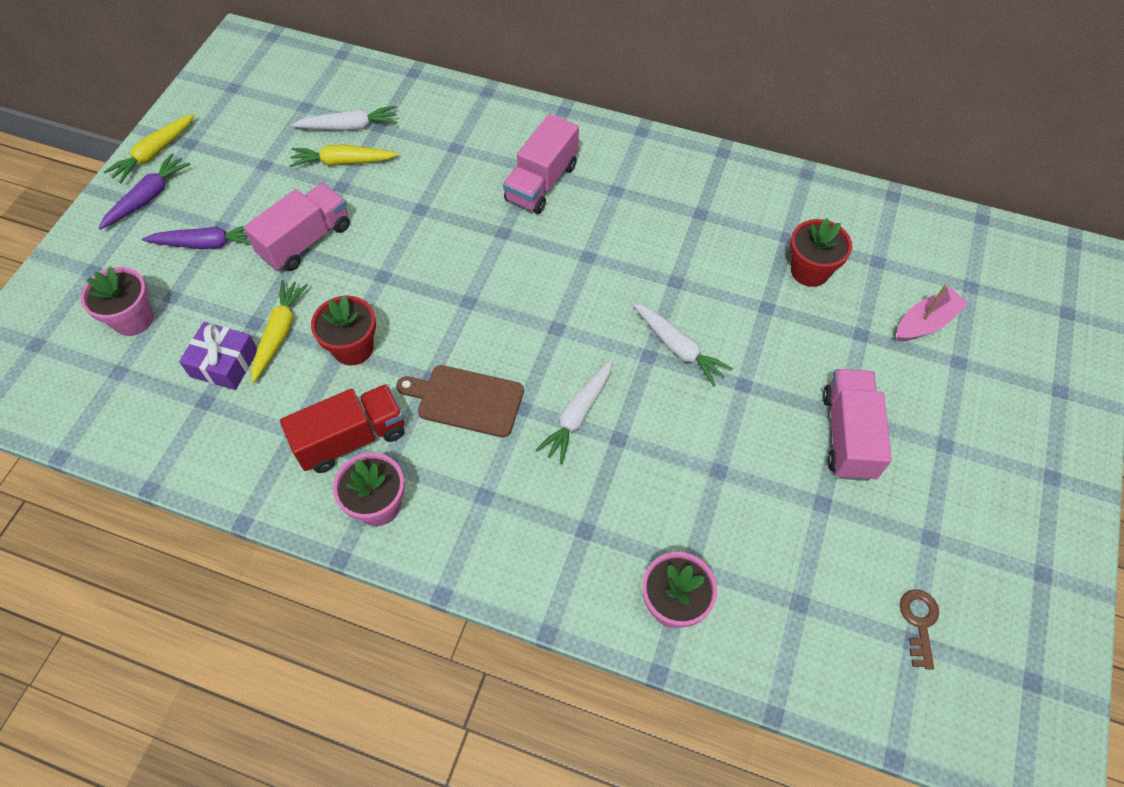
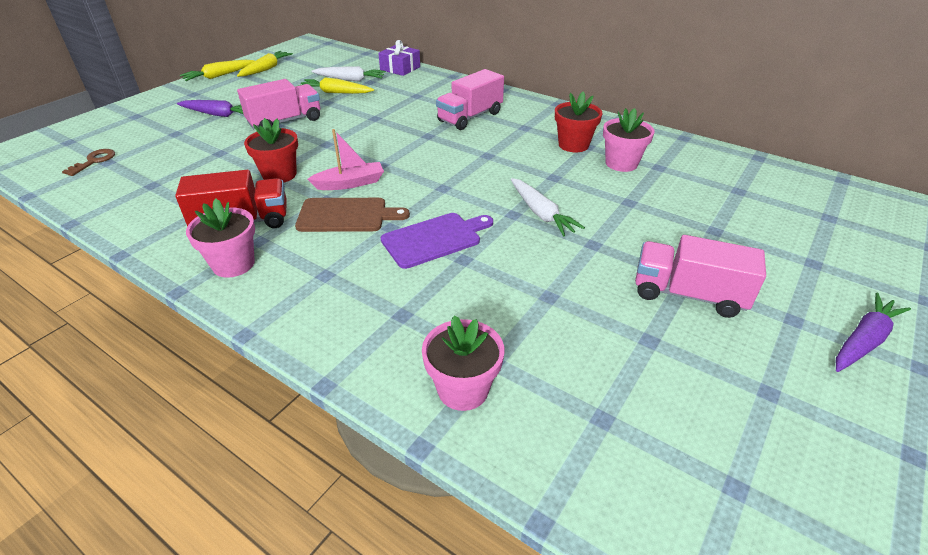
camera: 15 degrees right, 20 degrees down
pink flower pot [81,266,154,336] -> pink flower pot moved to [603,108,655,172]
purple carrot [98,153,190,230] -> purple carrot moved to [836,293,911,372]
purple gift [179,322,257,390] -> purple gift moved to [378,40,420,76]
yellow carrot [251,280,308,383] -> yellow carrot moved to [237,51,293,77]
brown cutting board [396,365,524,438] -> brown cutting board turned 150 degrees clockwise [295,198,410,232]
white carrot [536,359,612,464] -> purple cutting board [381,213,493,269]
red flower pot [790,218,852,287] -> red flower pot moved to [555,92,603,152]
pink truck [823,369,892,481] -> pink truck turned 90 degrees counterclockwise [635,235,766,318]
pink boat [897,284,969,341] -> pink boat moved to [308,129,384,190]
brown key [900,589,939,670] -> brown key moved to [62,149,115,176]

